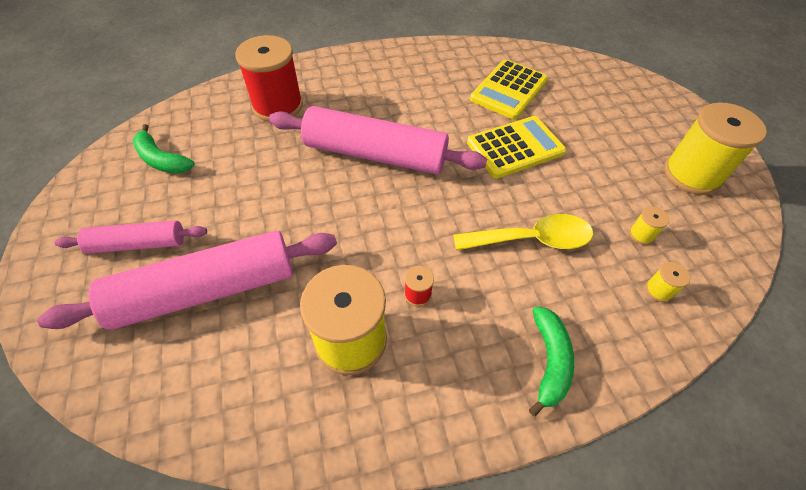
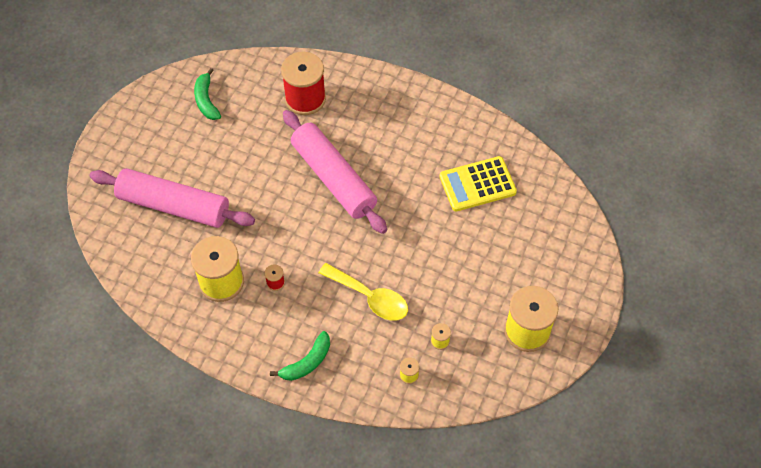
camera: 40 degrees right, 5 degrees up
pink rolling pin [55,220,207,254] -> none
yellow calculator [467,116,566,178] -> none

